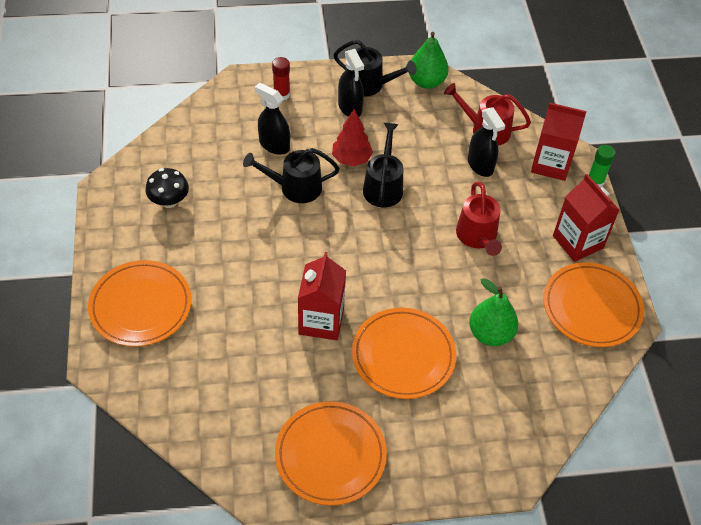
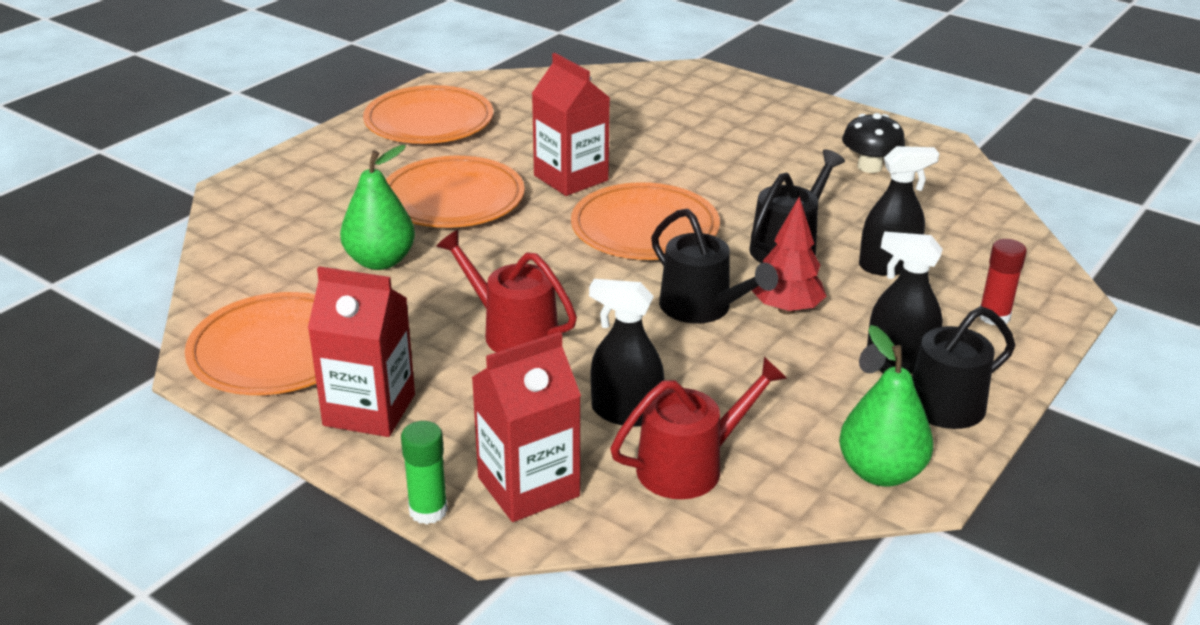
camera: 135 degrees right, 20 degrees down
orange plate [88,260,191,347] -> orange plate moved to [571,182,720,260]

